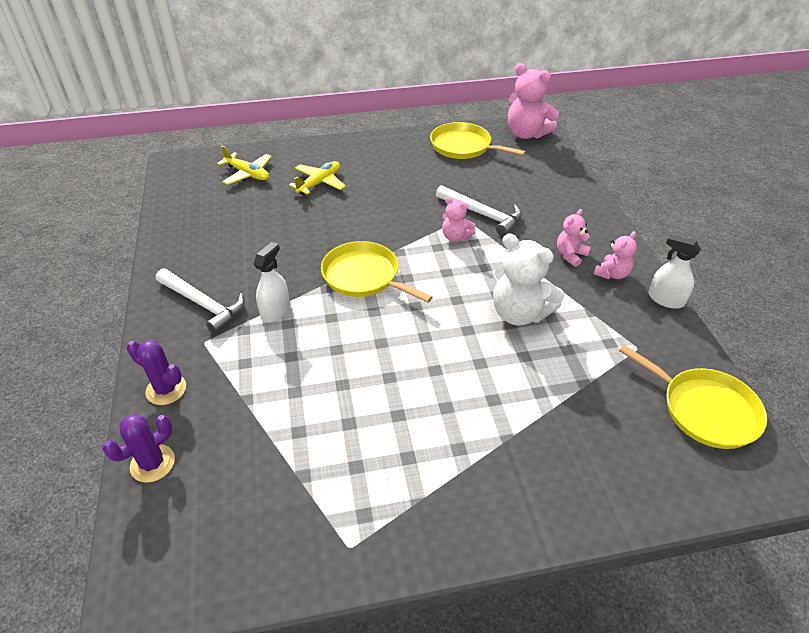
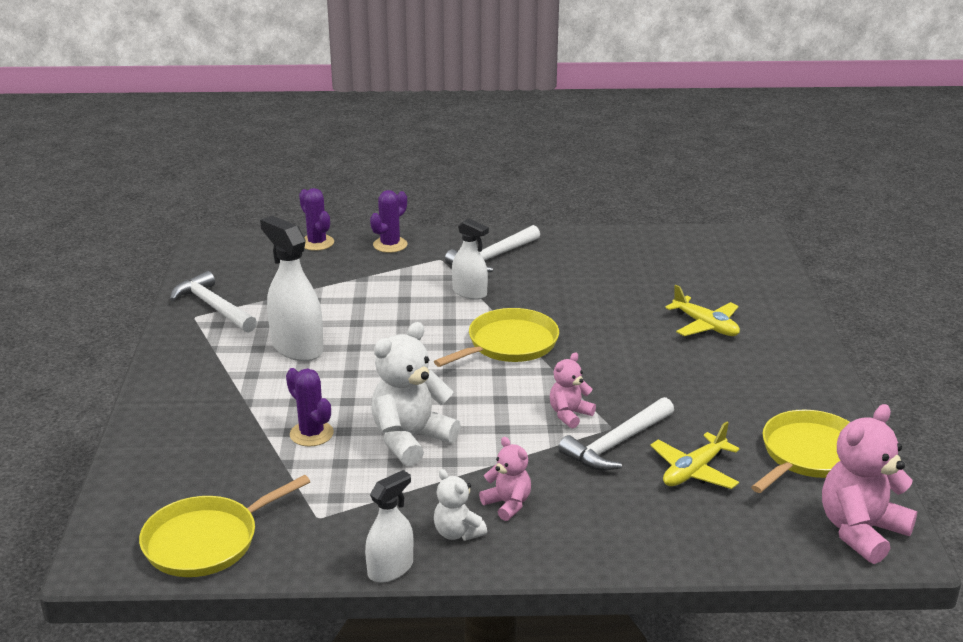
camera: 100 degrees right, 15 degrees down
yellow plane [217,146,272,185] -> yellow plane moved to [650,422,740,489]
pink teddy bear [594,231,637,279] -> white teddy bear [434,469,487,541]
none -> white hammer [170,271,257,333]
none -> white spray bottle [260,216,324,361]
none -> purple cactus [286,368,334,447]

